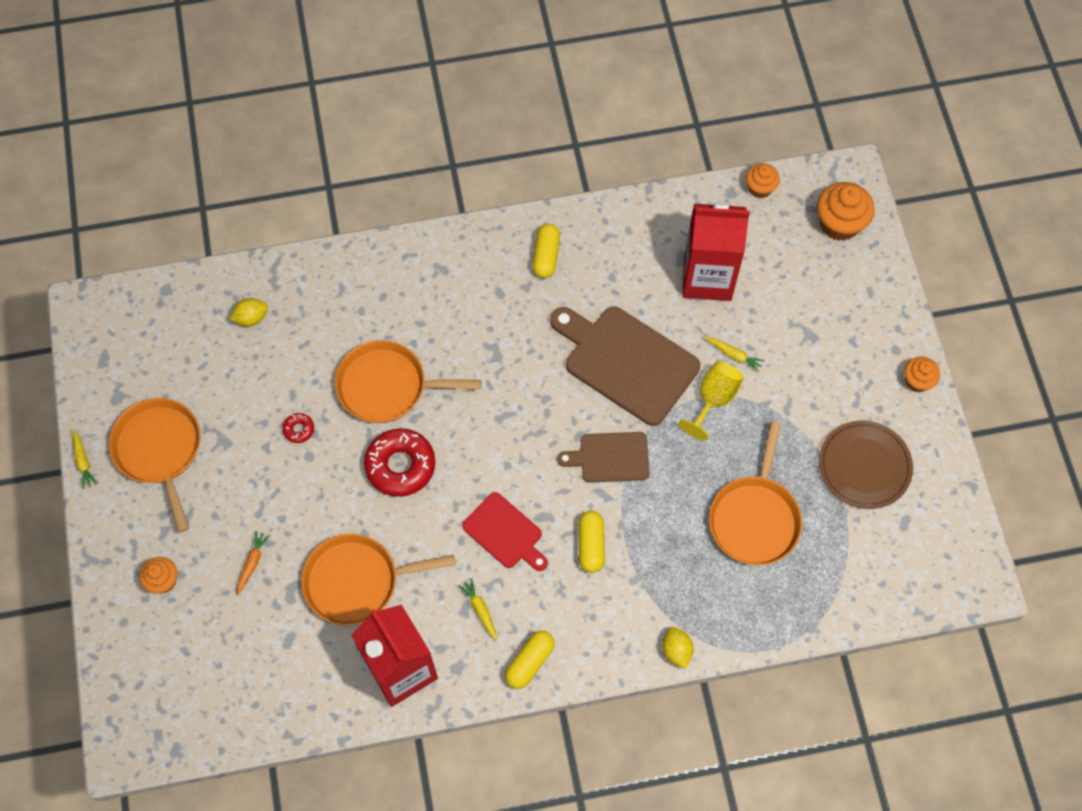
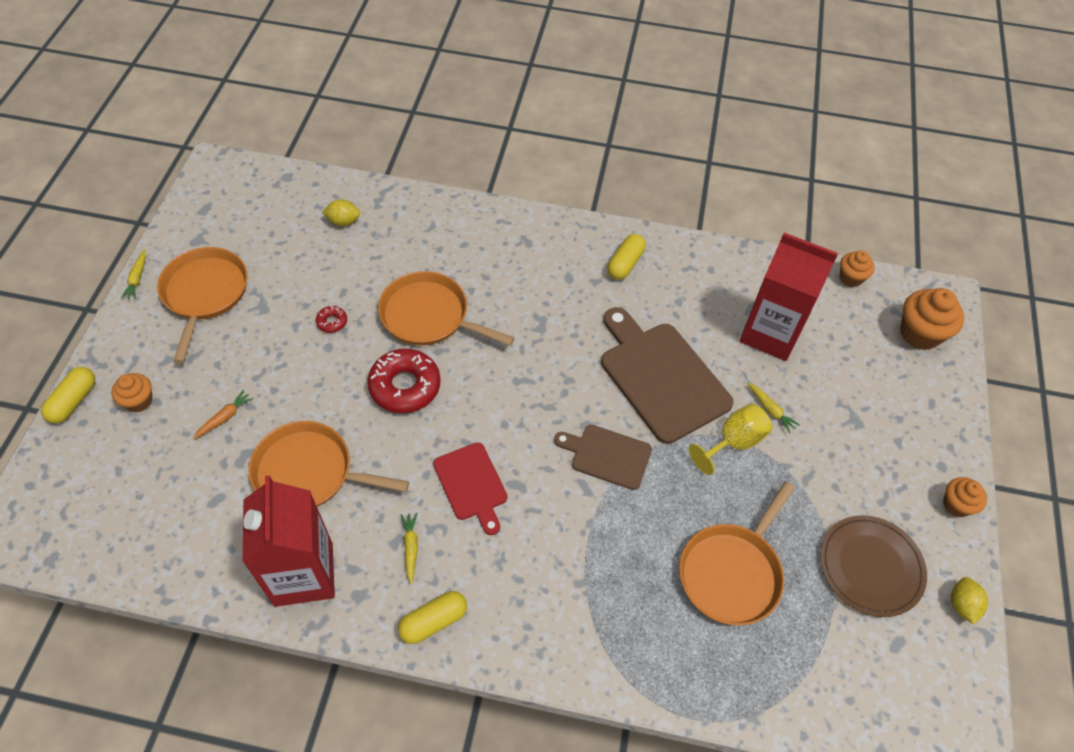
camera: 20 degrees right, 10 degrees down
yellow capsule [578,511,605,573] -> yellow capsule moved to [41,367,95,424]
yellow lemon [662,627,693,669] -> yellow lemon moved to [951,577,988,625]

